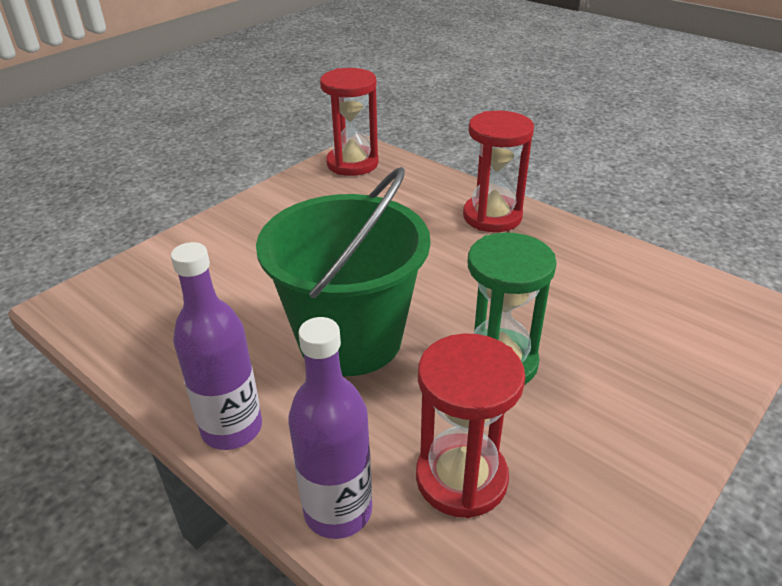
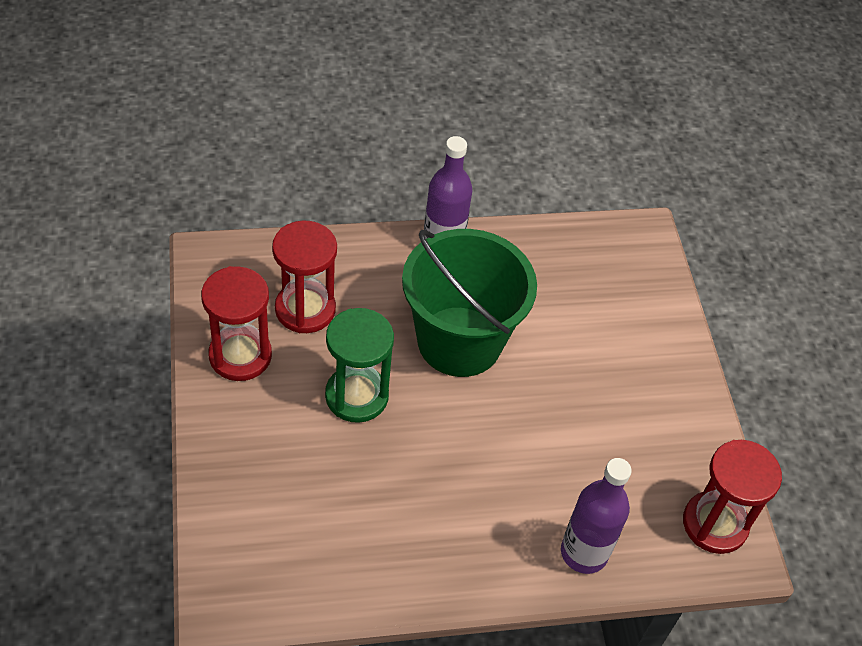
camera: 125 degrees right, 15 degrees up
purple bottle [288,317,372,539] -> purple bottle moved to [561,458,632,574]
red hourglass [463,111,534,232] -> red hourglass moved to [201,266,272,381]

